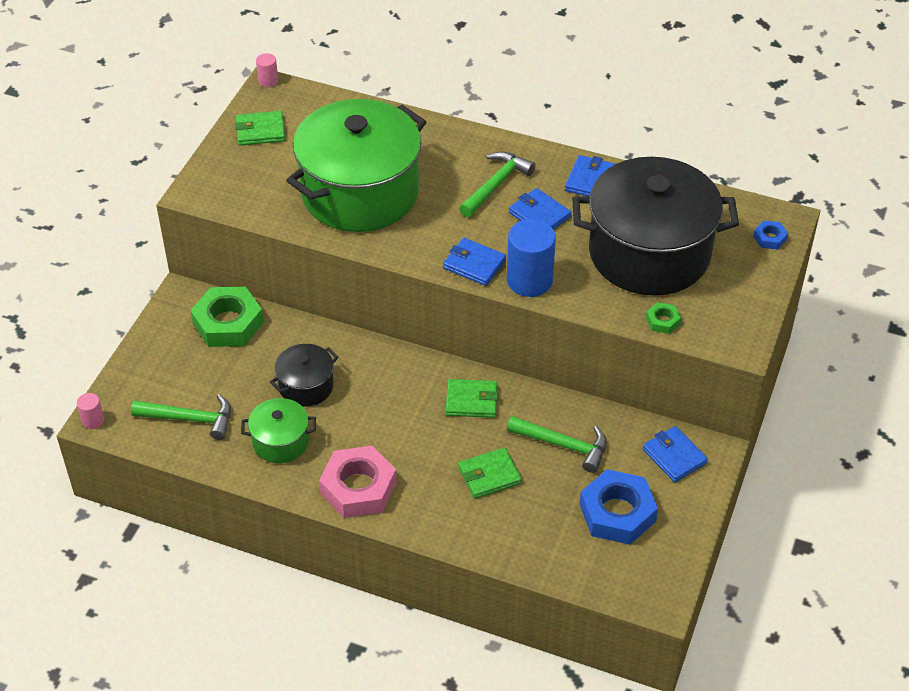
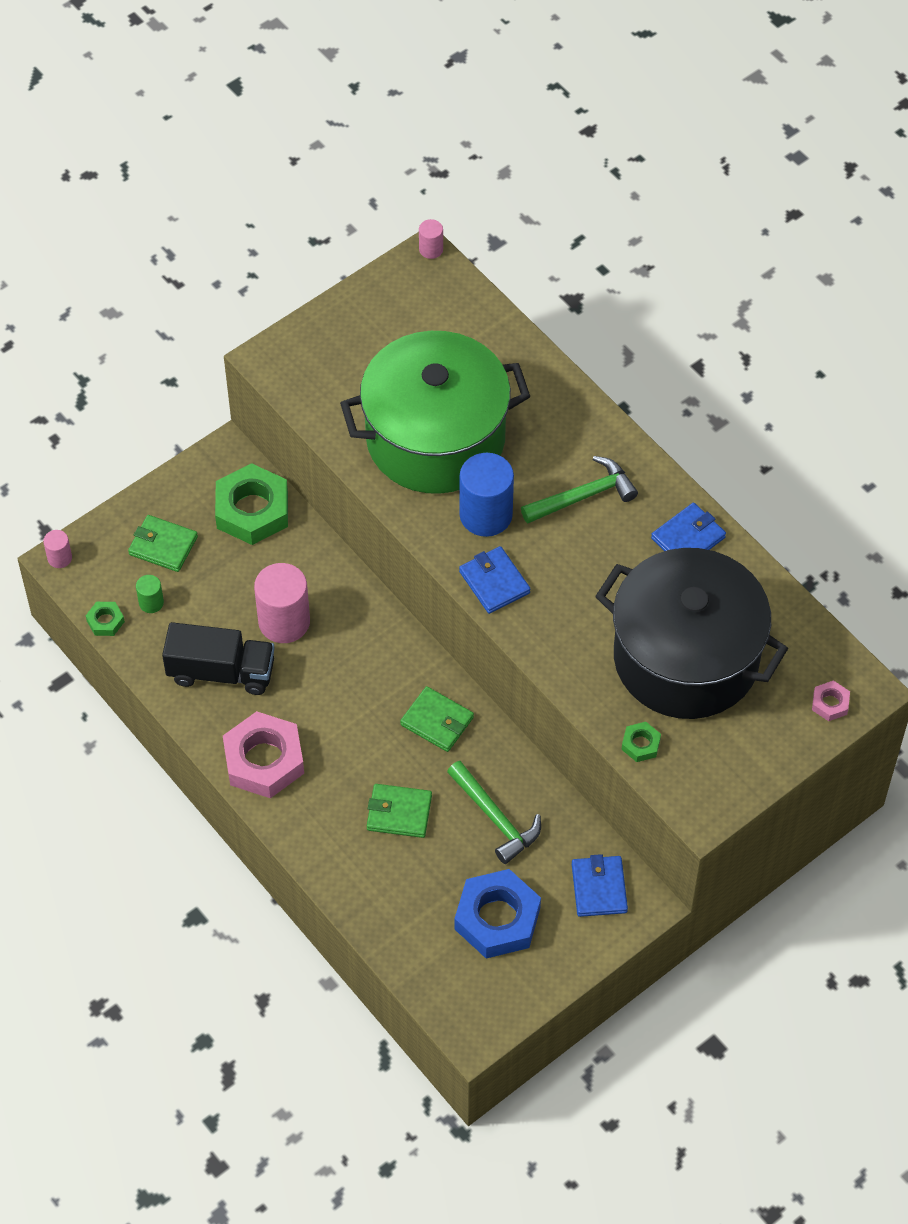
camera: 30 degrees right, 10 degrees up
green hammer [131,394,231,440] -> green cylinder [136,575,164,613]
green wallet [235,111,285,146] -> green wallet moved to [128,515,198,572]
green pot [241,398,316,463] -> black truck [162,622,275,695]
black pot [270,344,339,407] -> pink cylinder [254,563,310,643]
blue cylinder [507,219,556,297] -> blue cylinder moved to [459,453,514,537]
blue wallet [509,188,571,230] -> none
blue nut [753,221,788,250] -> pink nut [812,680,850,721]
none -> green nut [86,602,125,636]

